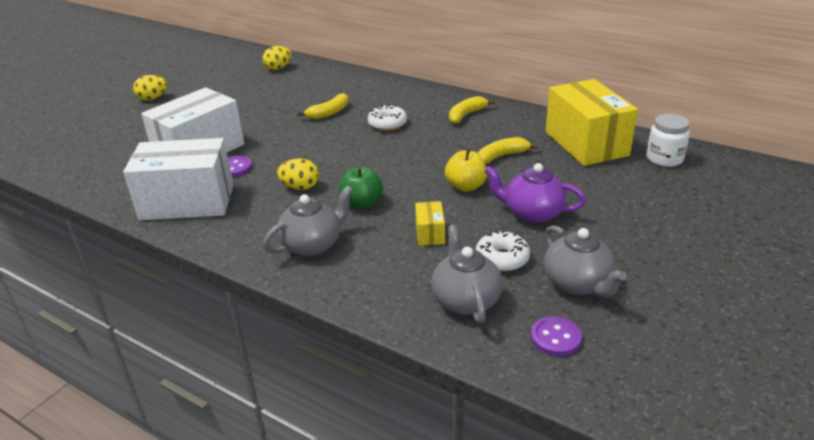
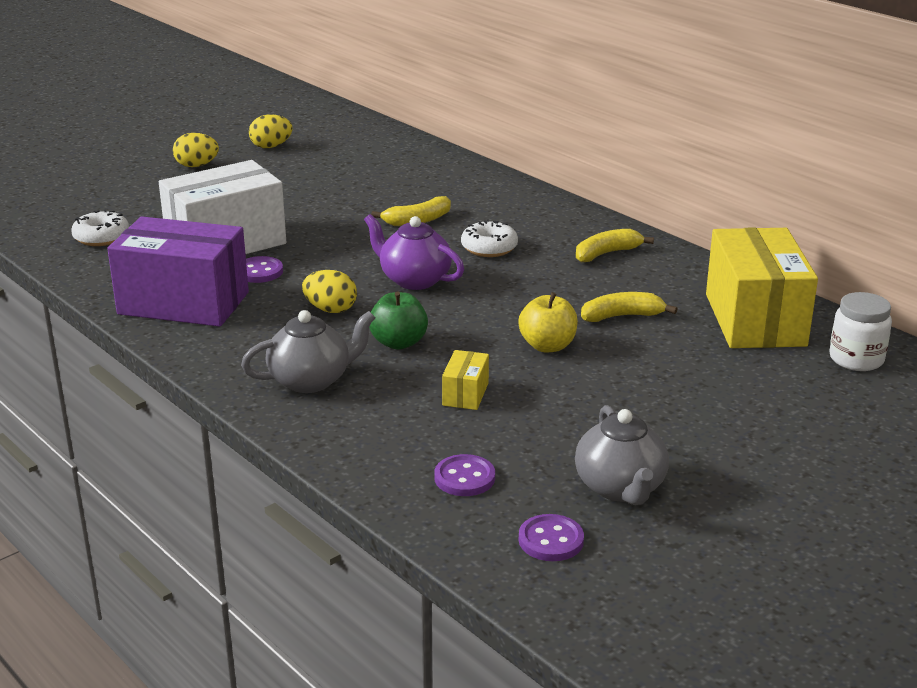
camera: 15 degrees right, 5 degrees down
white box [123,138,234,220] -> purple box [107,217,249,327]
yellow egg [262,46,292,70] -> yellow egg moved to [249,114,293,148]
grey teapot [431,225,503,324] -> purple button [434,454,495,496]
white donut [476,230,530,272] -> white donut moved to [71,210,129,246]
purple teapot [485,163,586,223] -> purple teapot moved to [364,214,464,290]

